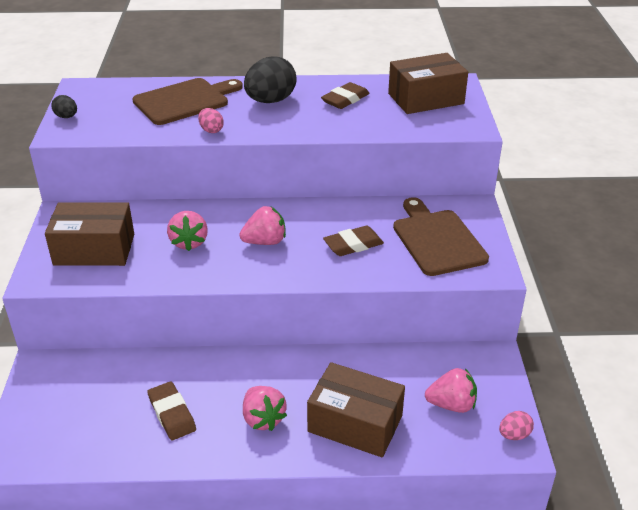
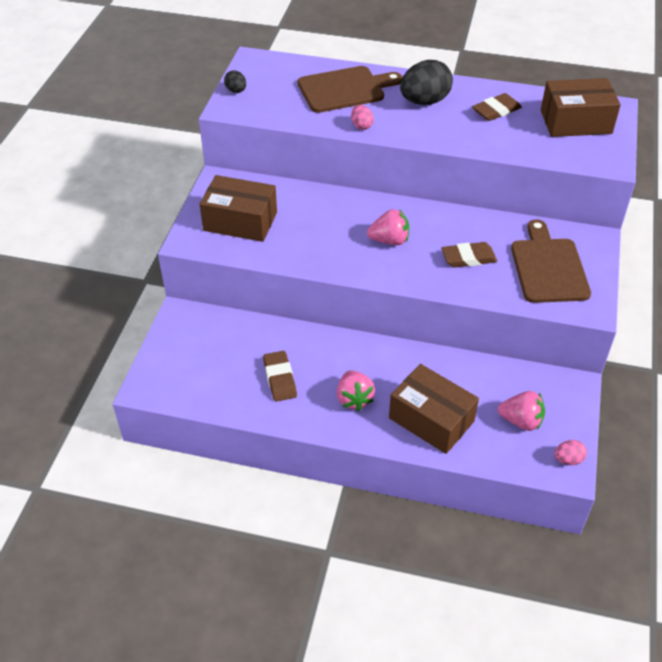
camera: 15 degrees right, 10 degrees up
pink strawberry [167,211,208,251] -> none

